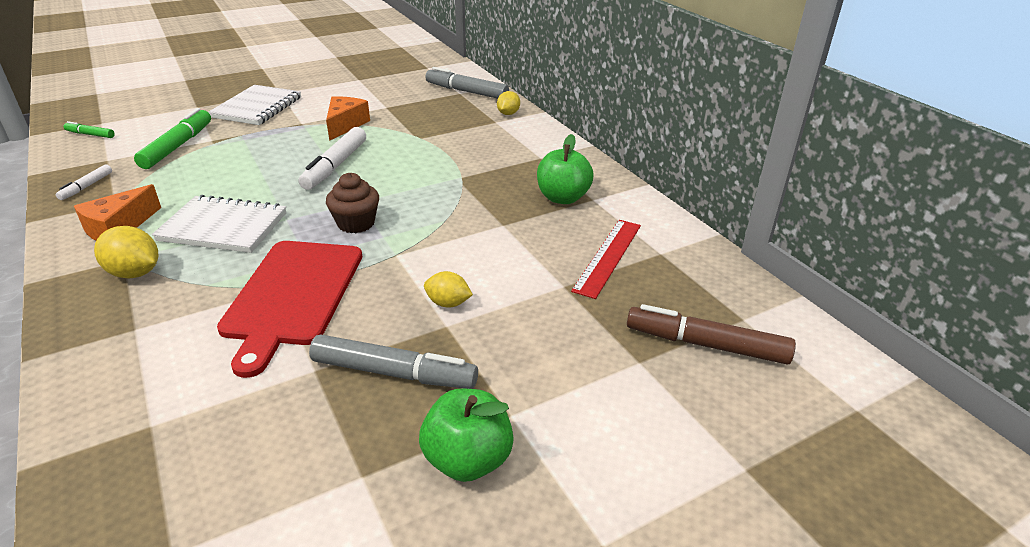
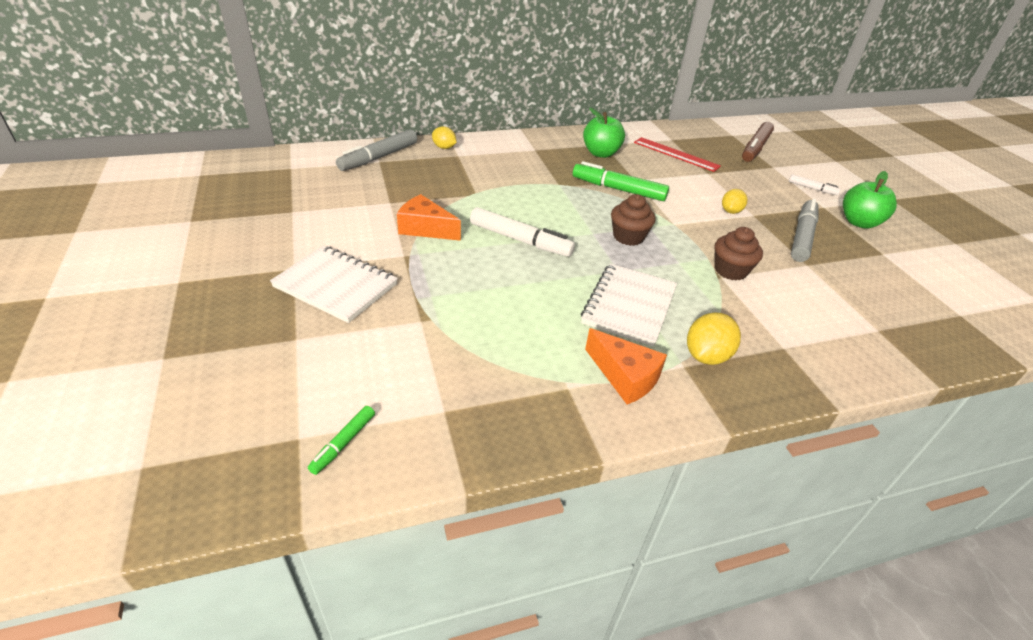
camera: 80 degrees left, 5 degrees up
white marker [56,164,112,200] -> white marker moved to [789,174,841,195]
green marker [134,108,211,169] -> green marker moved to [573,161,669,201]
red cutting board [217,241,362,378] -> brown cupcake [715,227,763,281]

